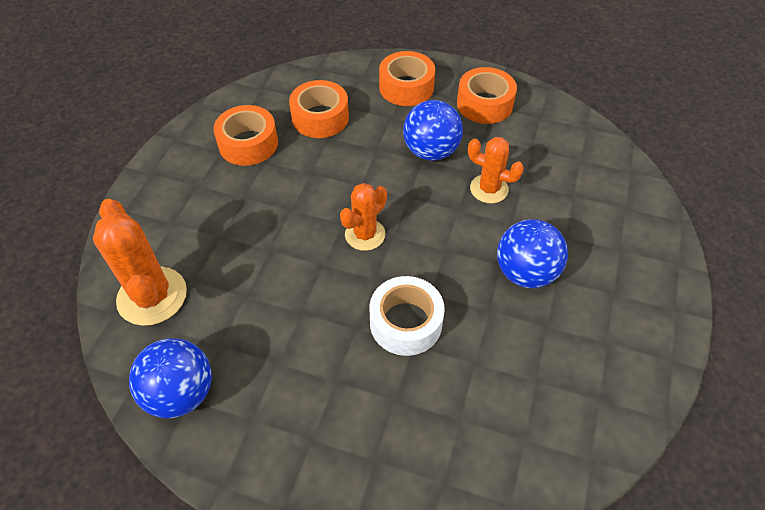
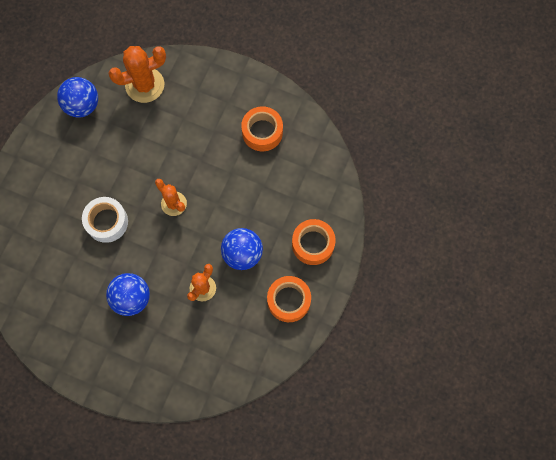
camera: 95 degrees right, 20 degrees up
orange tape [289,80,349,138] -> none

